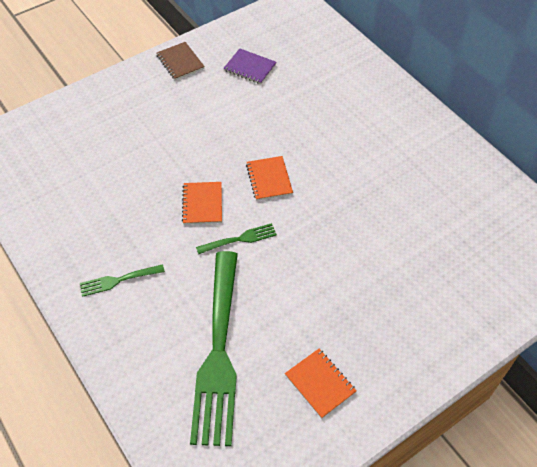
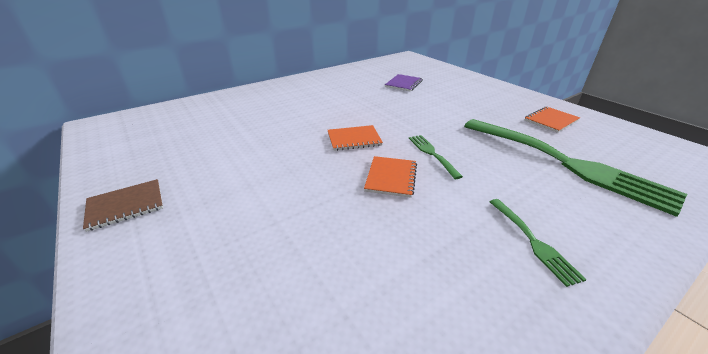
camera: 90 degrees left, 20 degrees down
orange notebook [182,182,222,224] -> orange notebook turned 75 degrees counterclockwise [364,156,417,198]
green fork [190,251,238,446] -> green fork turned 45 degrees clockwise [464,119,687,217]
purple notebook [223,48,277,84] -> purple notebook moved to [385,74,423,92]

